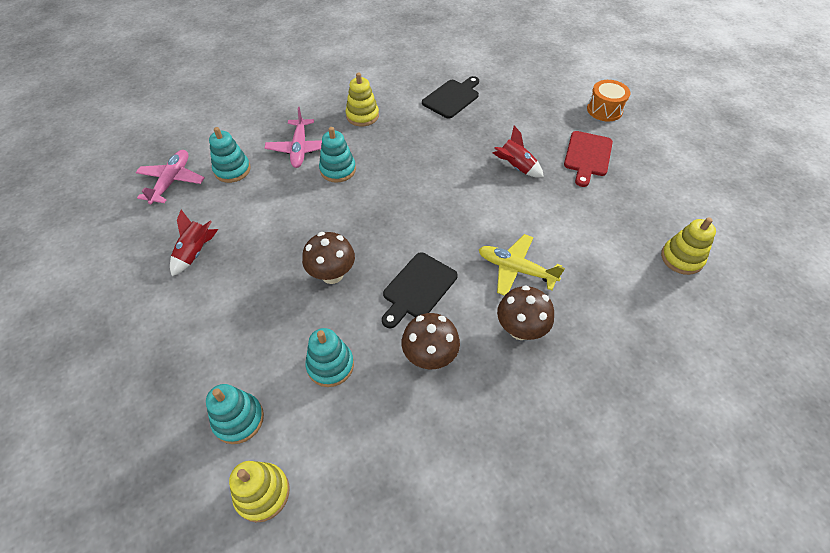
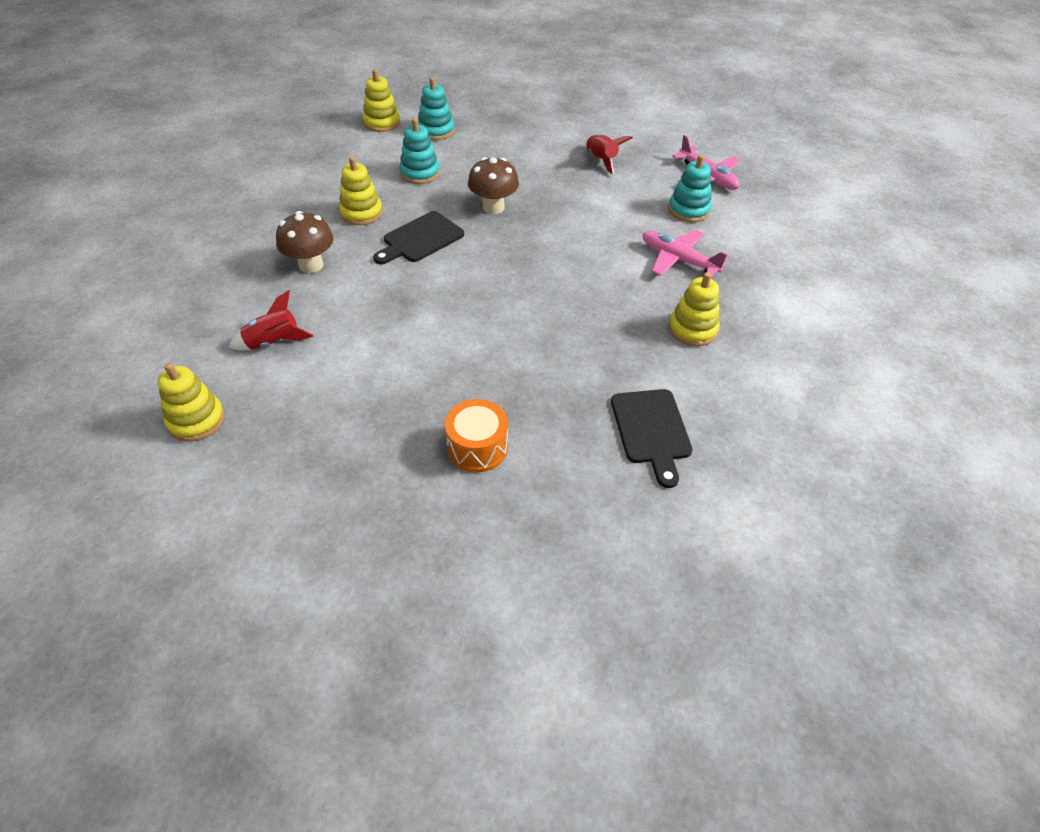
camera: 130 degrees right, 5 degrees down
turquoise stacking toy [319,127,356,183] -> none
black cutting board [382,252,458,328] -> black cutting board turned 120 degrees counterclockwise [373,211,464,265]
brown mushroom [402,313,460,369] -> yellow stacking toy [339,156,383,225]
yellow plane [479,234,565,296] -> none
red rocket [493,126,544,178] -> red rocket moved to [229,290,314,351]
red cutting board [564,131,613,187] -> none
orange drum [587,80,630,121] -> orange drum moved to [445,399,508,472]

